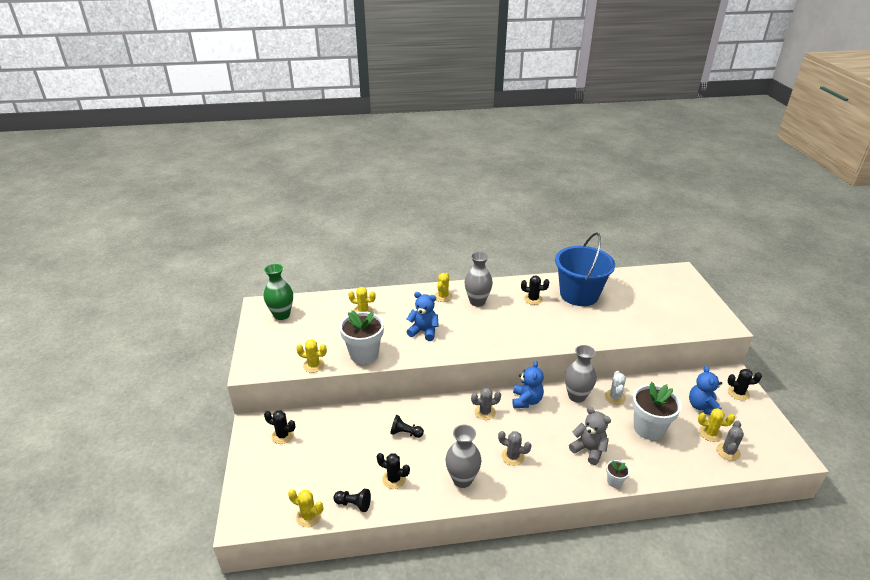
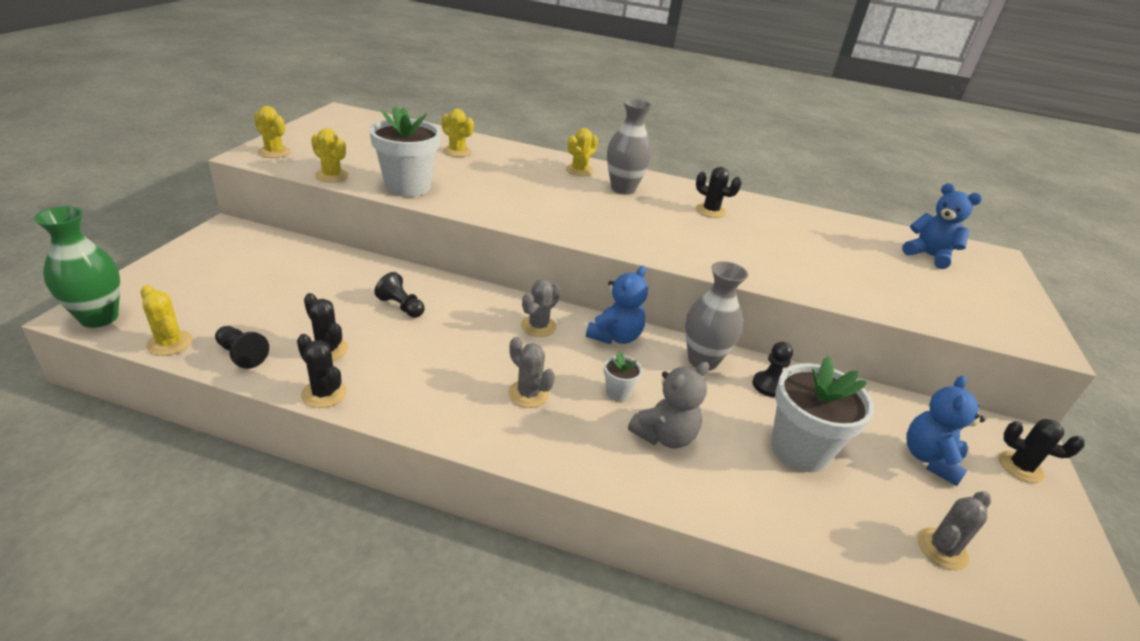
camera: 20 degrees right, 0 degrees up
green vase [264,264,293,320] -> green vase moved to [34,206,120,328]
black cactus [264,410,295,444] -> black cactus moved to [297,334,347,408]
blue teddy bear [407,292,439,341] -> blue teddy bear moved to [902,183,982,269]
grey vase [446,425,481,488] -> none
grey cactus [471,388,501,420] -> grey cactus turned 60 degrees counterclockwise [521,280,561,337]
blue bucket [555,232,615,306] -> none
grey teddy bear [569,407,611,465] -> grey teddy bear turned 75 degrees clockwise [628,362,709,449]
white cactus [605,371,626,405] -> black pawn [752,342,793,397]
white flower pot [606,460,630,488] -> white flower pot moved to [604,352,642,401]
yellow cactus [698,408,735,442] -> yellow cactus moved to [254,106,291,158]

